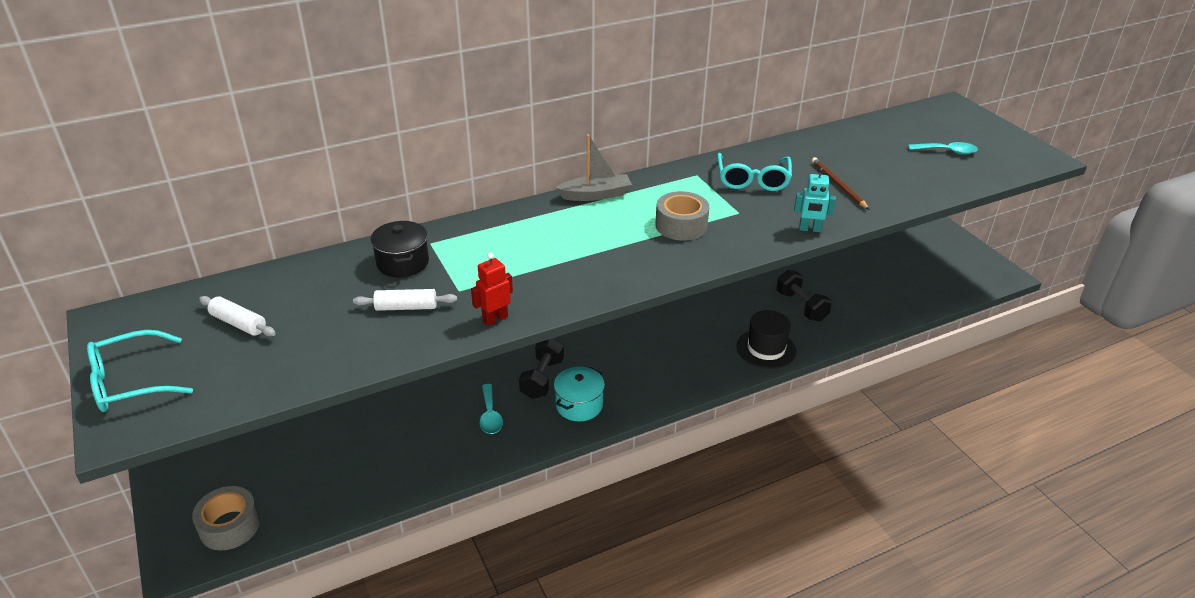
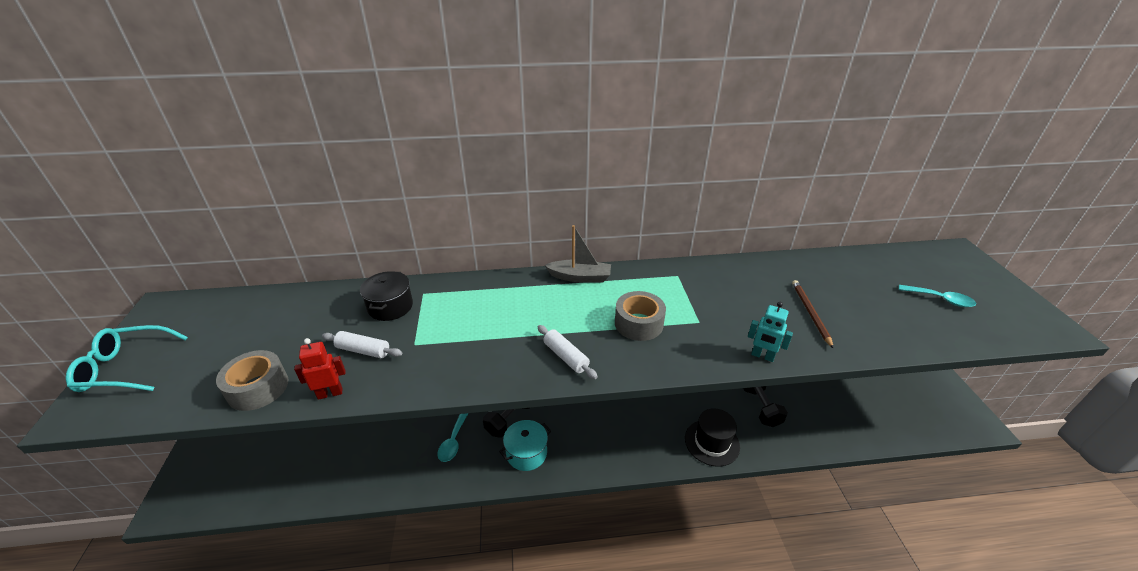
camera: 20 degrees right, 0 degrees up
grey tape [192,486,260,550] -> grey tape moved to [216,350,289,411]
white rolling pin [199,296,276,336] -> white rolling pin moved to [538,325,598,379]
red robot [471,253,513,326] -> red robot moved to [294,338,345,400]
turquoise glasses [717,153,792,191] -> none

